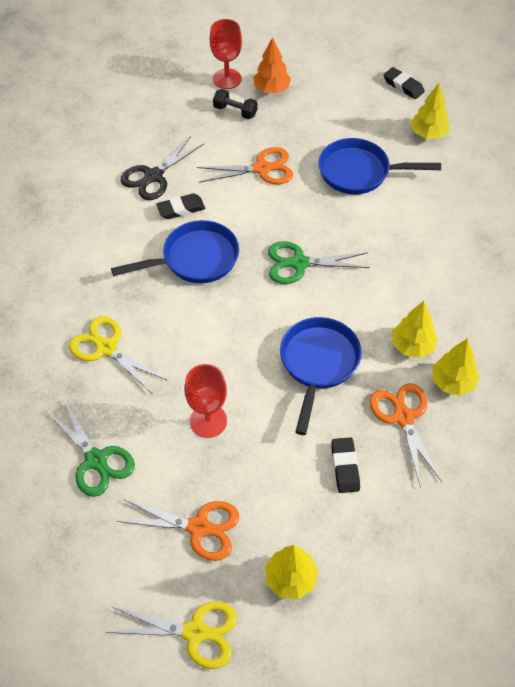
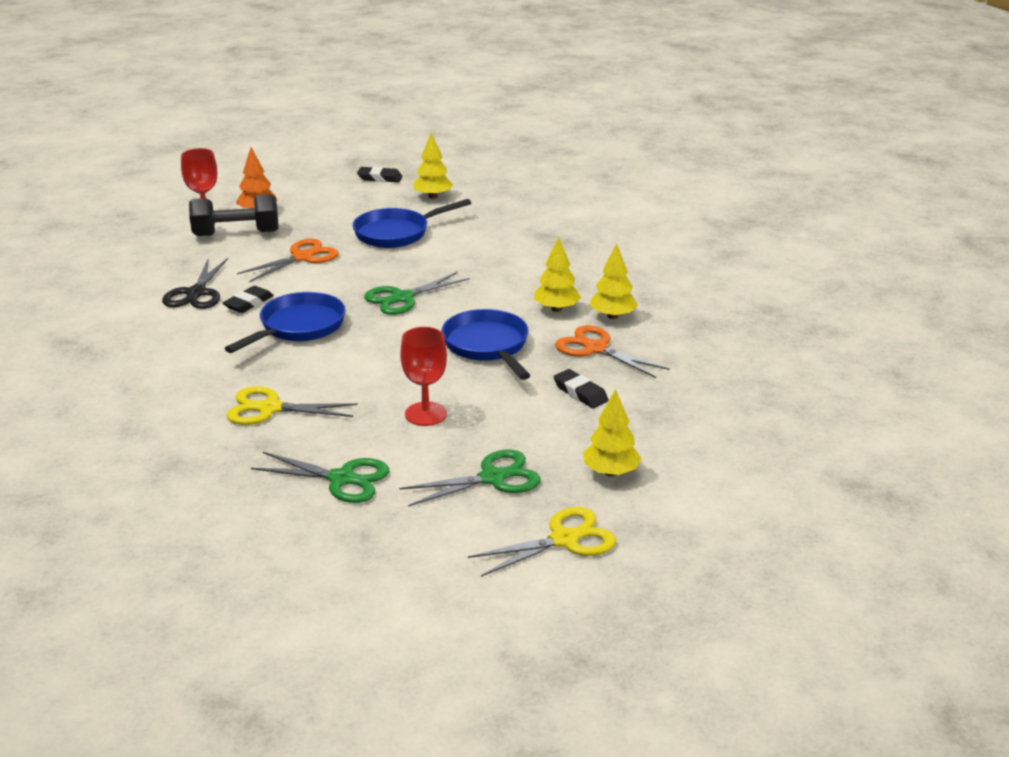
camera: 35 degrees left, 25 degrees down
orange scissors [116,499,240,561] -> green scissors [399,449,541,507]
black dumbbell [213,89,257,119] -> black dumbbell [189,194,279,236], size x1.81

